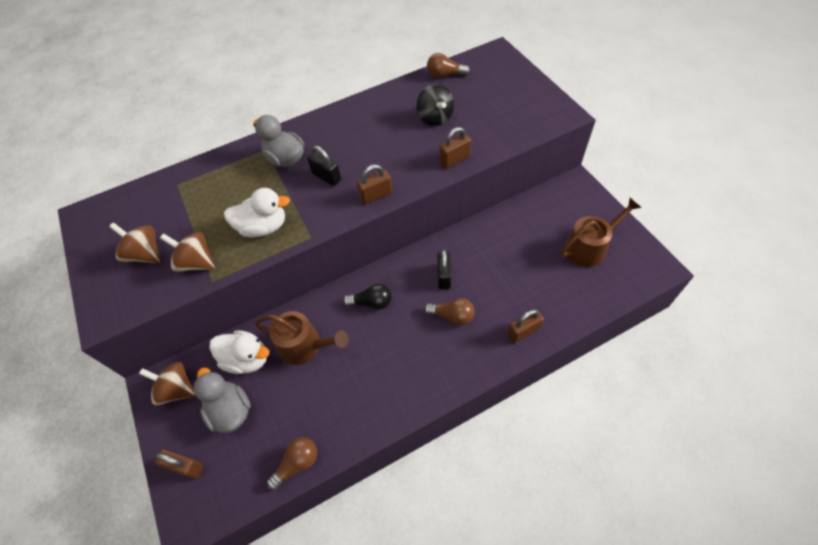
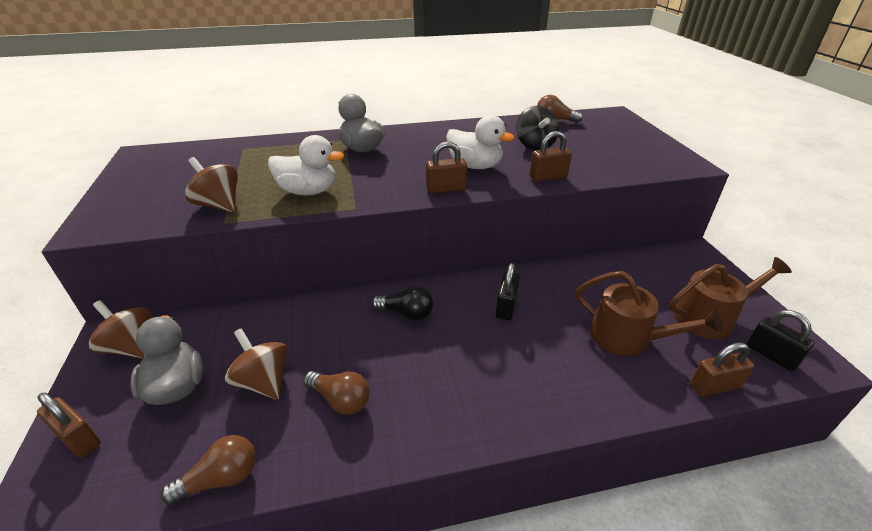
camera: 10 degrees right, 20 degrees down
brown spinning top [109,223,161,263] -> brown spinning top moved to [225,328,288,400]
white duck [209,330,270,374] -> white duck moved to [446,115,515,169]
brown watering can [255,311,349,365] -> brown watering can moved to [576,271,723,356]
black padlock [307,146,341,186] -> black padlock moved to [747,310,815,371]
brown light bulb [424,298,475,325] -> brown light bulb moved to [303,371,369,415]
brown padlock [507,309,544,344] -> brown padlock moved to [690,343,754,397]

